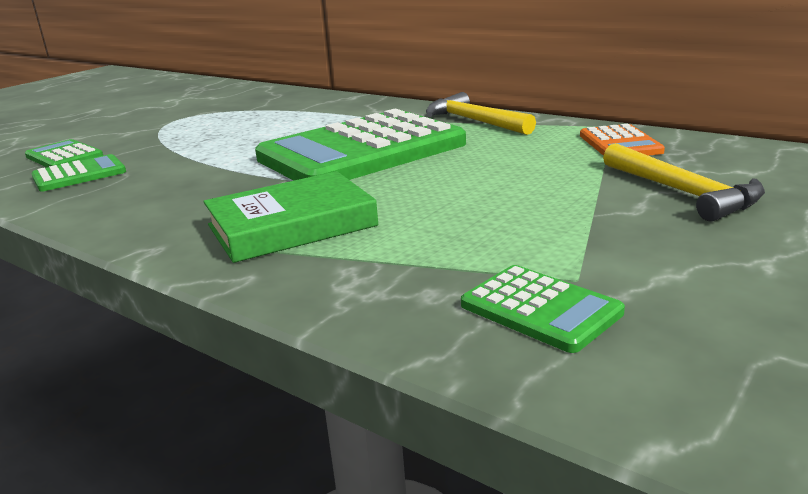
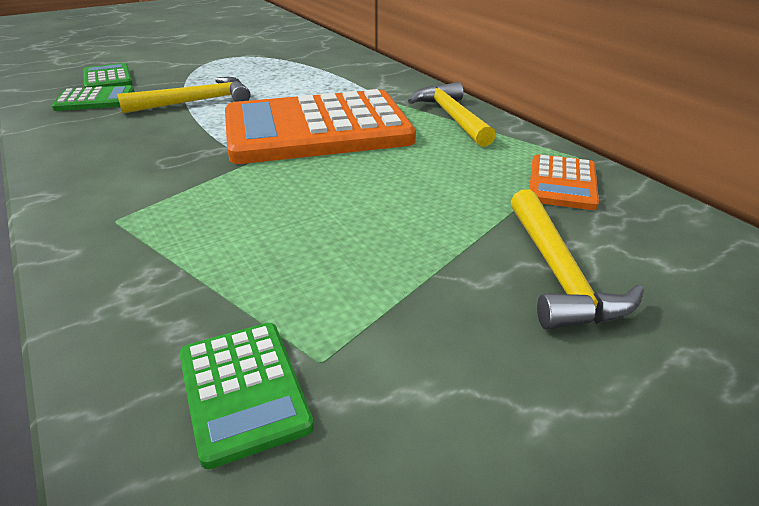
camera: 20 degrees right, 10 degrees up
green book [203,171,378,263] -> none
green calculator [255,109,466,181] -> orange calculator [225,89,416,164]
none -> yellow hammer [117,77,250,113]

